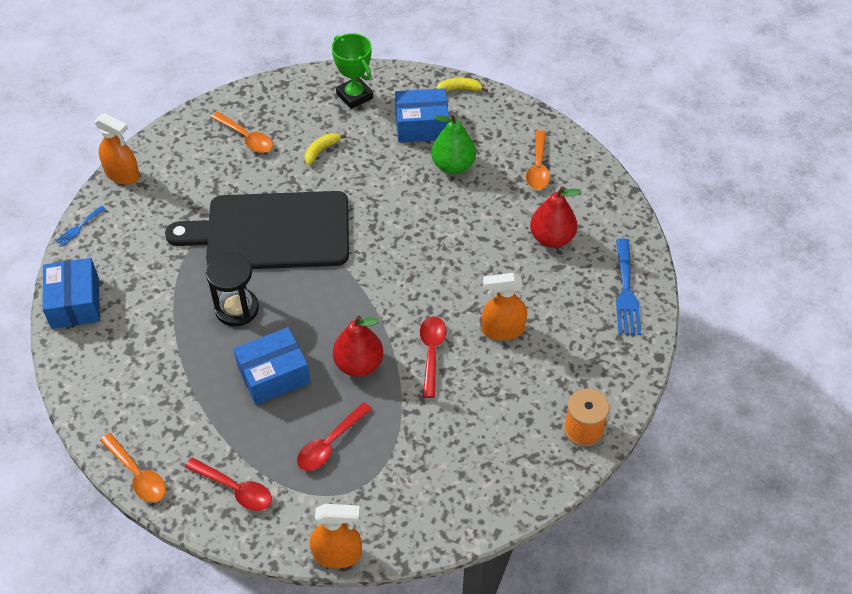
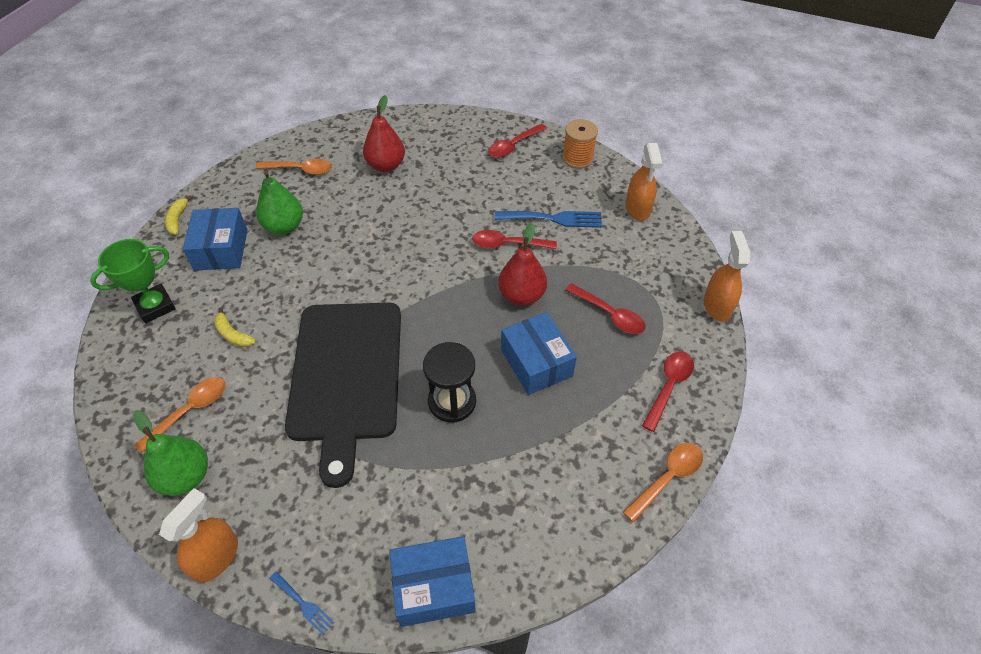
camera: 90 degrees left, 0 degrees up
orange spray bottle [482,273,527,340] -> orange spray bottle moved to [626,143,662,221]
blue fork [616,239,641,335] -> blue fork moved to [495,211,602,228]
none -> green pear [133,410,208,496]
none -> red spoon [488,124,547,158]

